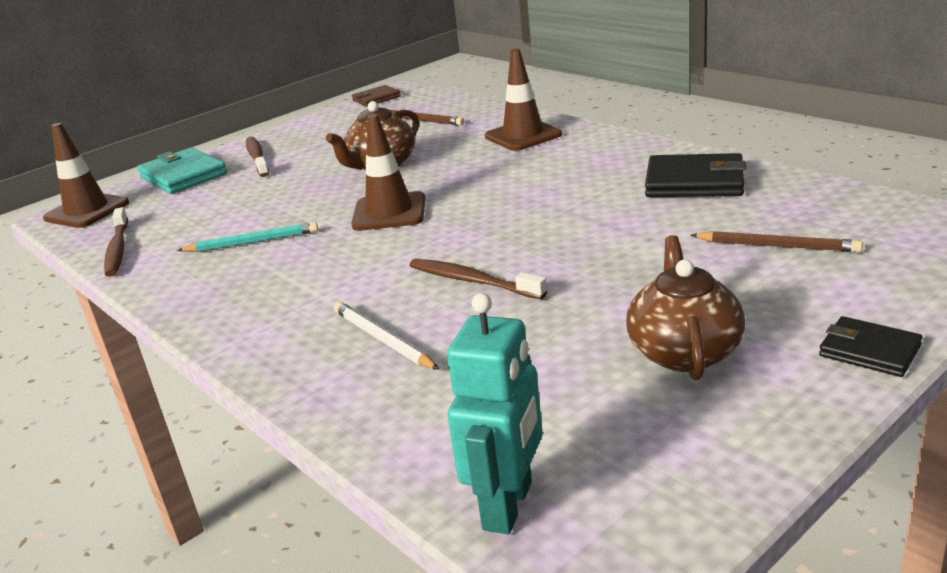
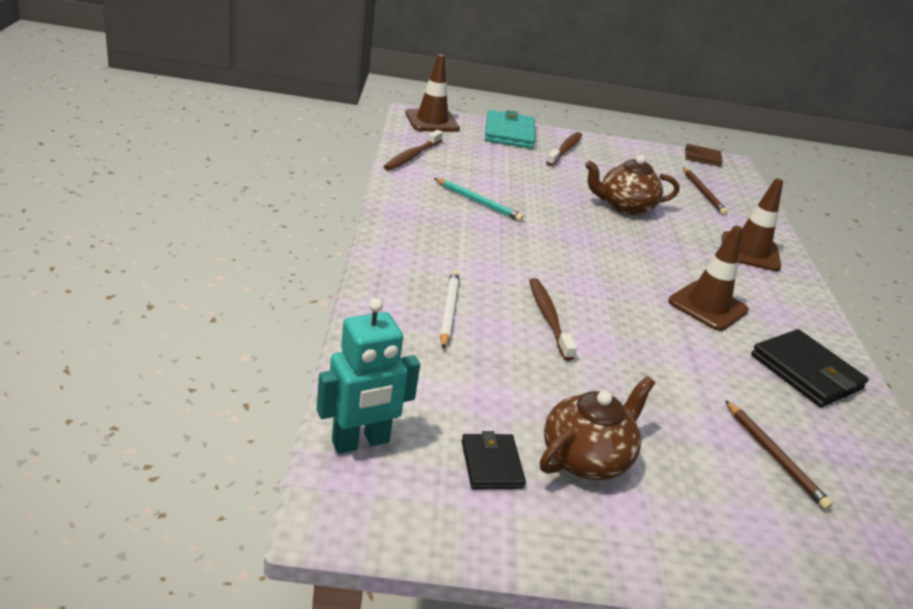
camera: 35 degrees right, 5 degrees up
brown traffic cone [351,114,426,231] -> brown traffic cone moved to [668,225,749,331]
black wallet [819,316,923,377] -> black wallet moved to [462,431,526,489]

